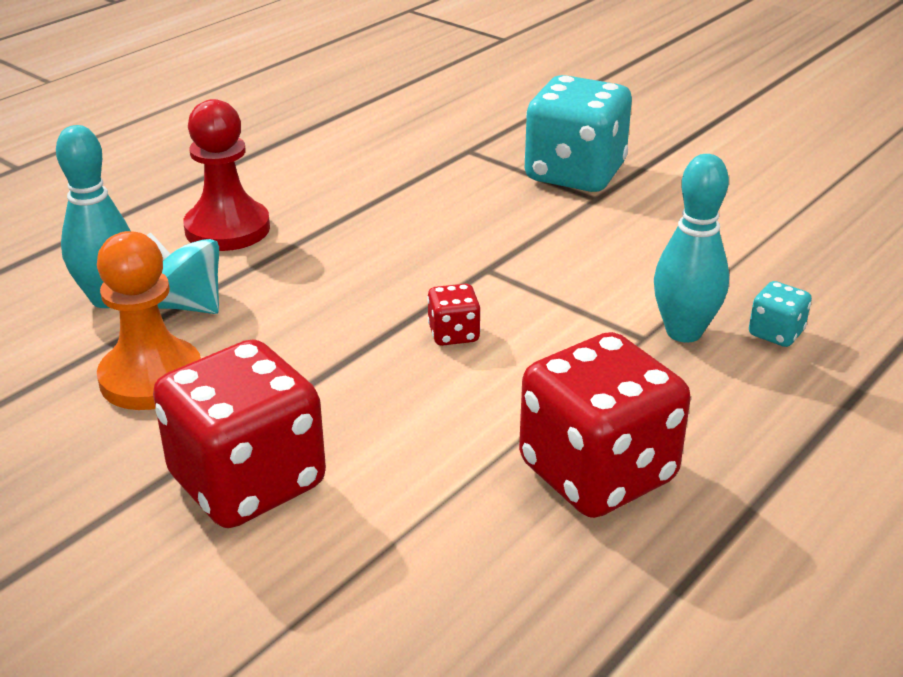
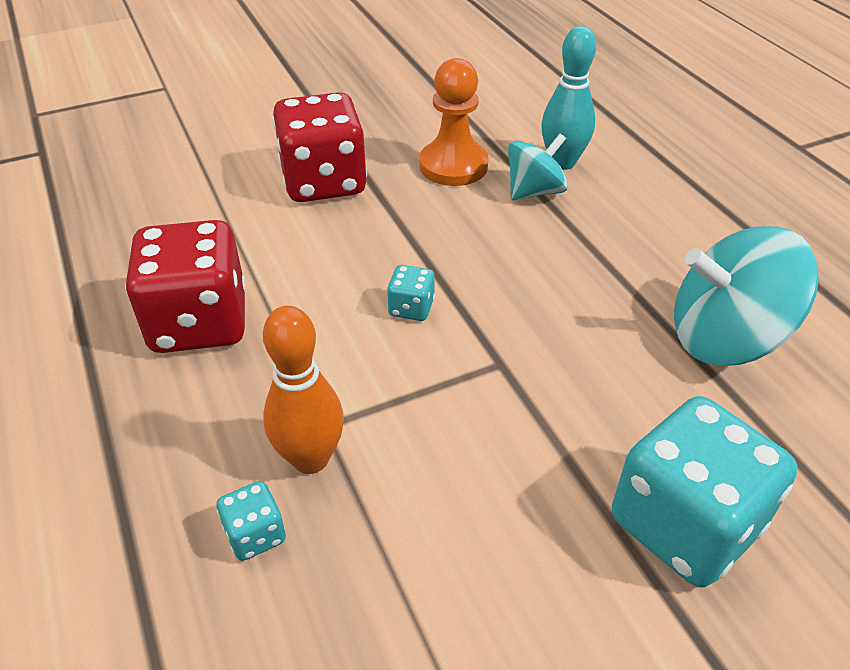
camera: 115 degrees right, 10 degrees up
red pawn [183,99,270,251] -> none
red dice [427,284,481,346] -> turquoise dice [387,265,435,321]
turquoise bowling pin [654,154,729,343] -> orange bowling pin [263,306,344,474]
none -> turquoise spinning top [674,226,819,366]

